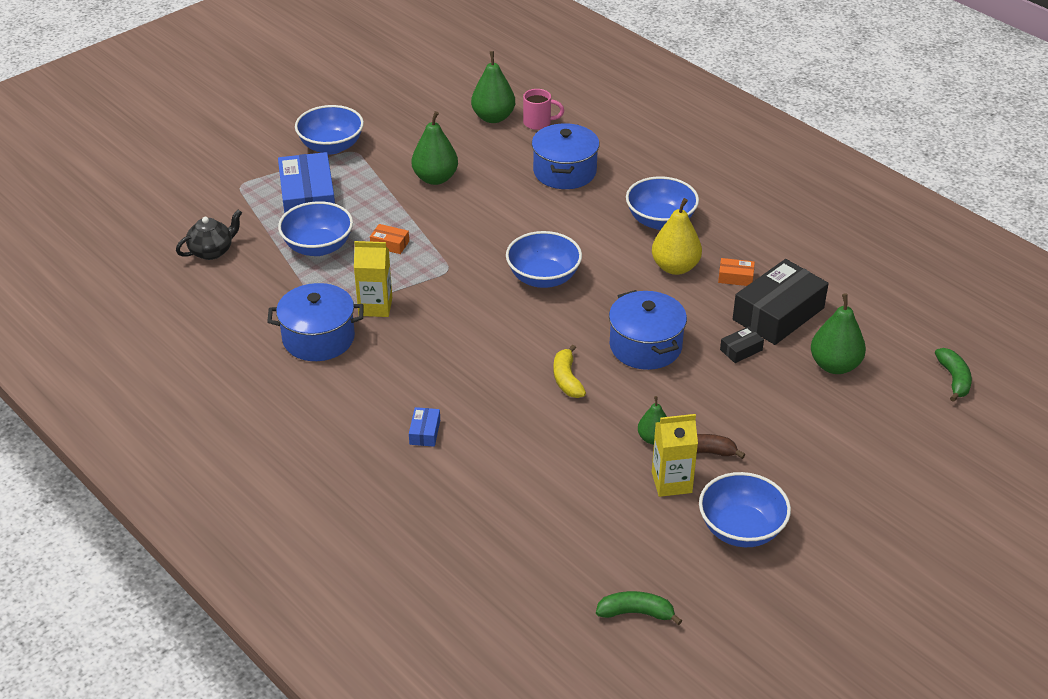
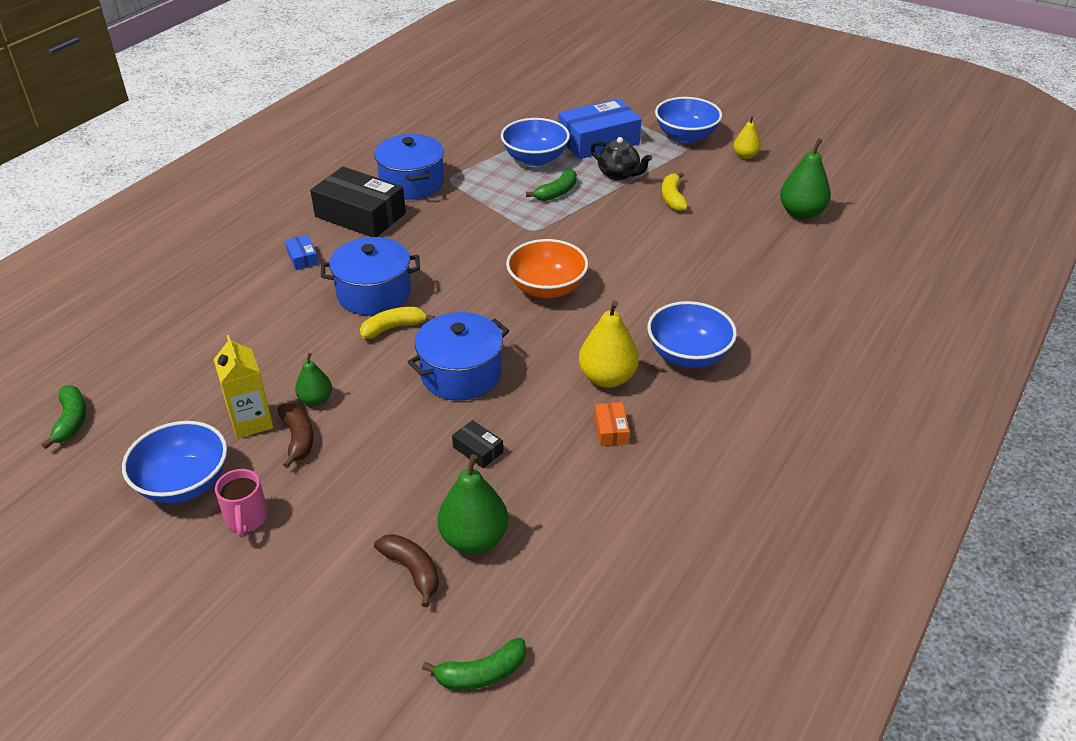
camera: 75 degrees right, 0 degrees up
black teapot [176,210,242,260] -> black teapot moved to [591,137,652,180]
yellow carton [354,241,392,317] -> none
orange box [370,224,409,254] -> green banana [526,169,577,201]
blue box [409,407,440,447] -> blue box turned 75 degrees clockwise [285,235,319,270]
green pear [412,111,458,185] -> yellow banana [662,172,688,211]
blue bowl [506,231,582,288] -> orange bowl [506,239,588,299]
pink mug [523,89,564,130] -> pink mug moved to [215,469,268,538]
blue pot [532,123,600,189] -> blue pot moved to [321,237,420,315]
black box [733,259,829,345] -> black box moved to [310,167,406,237]
none -> brown banana [374,534,439,607]
none -> yellow pear [733,116,761,159]

